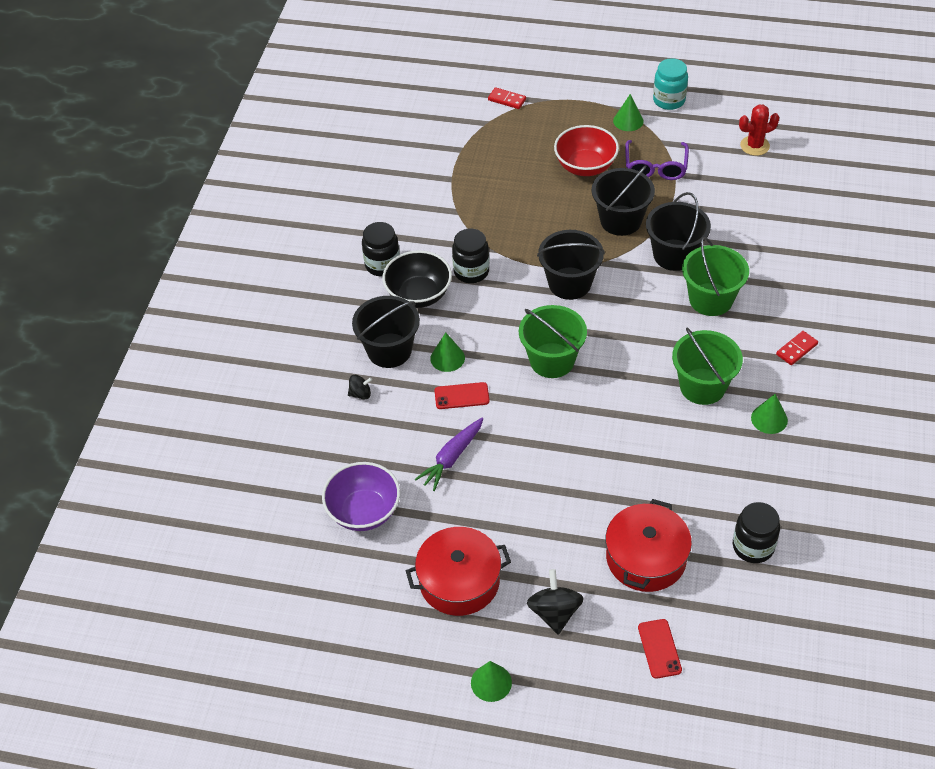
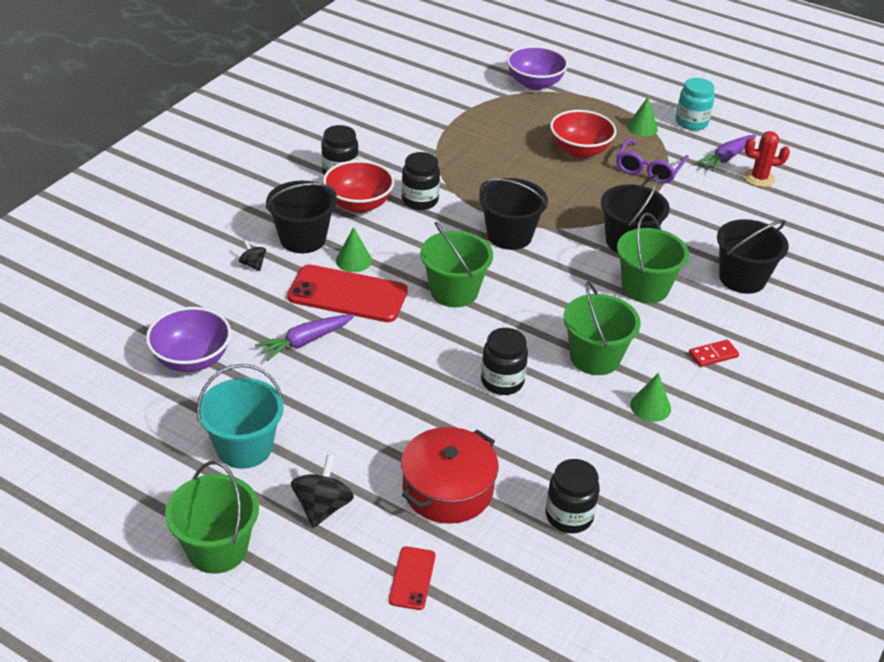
camera: 15 degrees right, 10 degrees down
black spinning top [348,375,372,400] -> black spinning top turned 135 degrees counterclockwise [239,240,266,271]
black bowl [382,250,452,308] -> red bowl [323,160,394,213]
red pot [406,527,511,616] -> turquoise bucket [197,364,284,469]
red phone [434,382,489,409] -> red phone [287,264,408,322], size x1.99
green cone [471,661,512,702] -> green bucket [165,461,259,574]
red domino [488,87,526,109] -> purple bowl [507,46,568,90]
black bucket [592,165,655,236] -> black bucket moved to [717,219,789,294]
none -> black jar [481,328,528,395]
none -> purple carrot [696,135,756,172]

